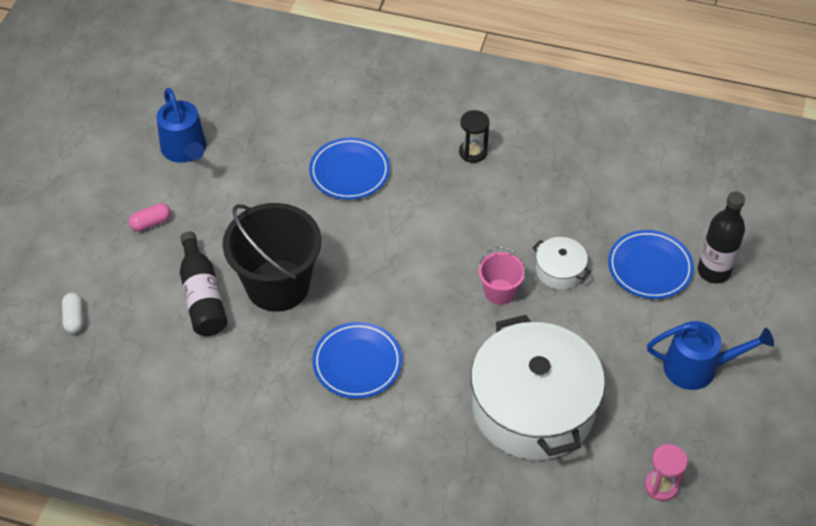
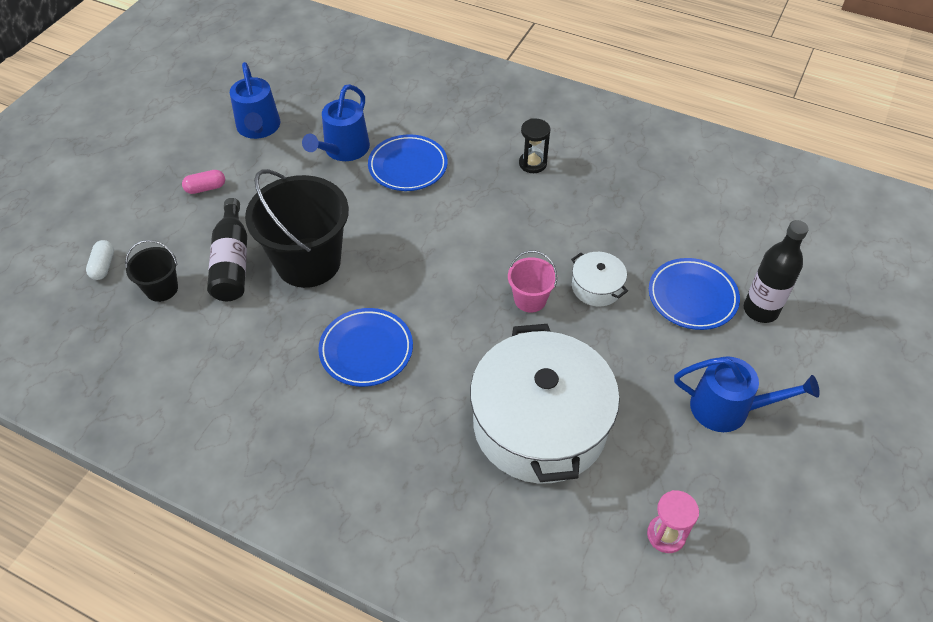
camera: 10 degrees right, 0 degrees up
none -> black bucket [125,240,178,302]
none -> blue watering can [302,84,370,161]

